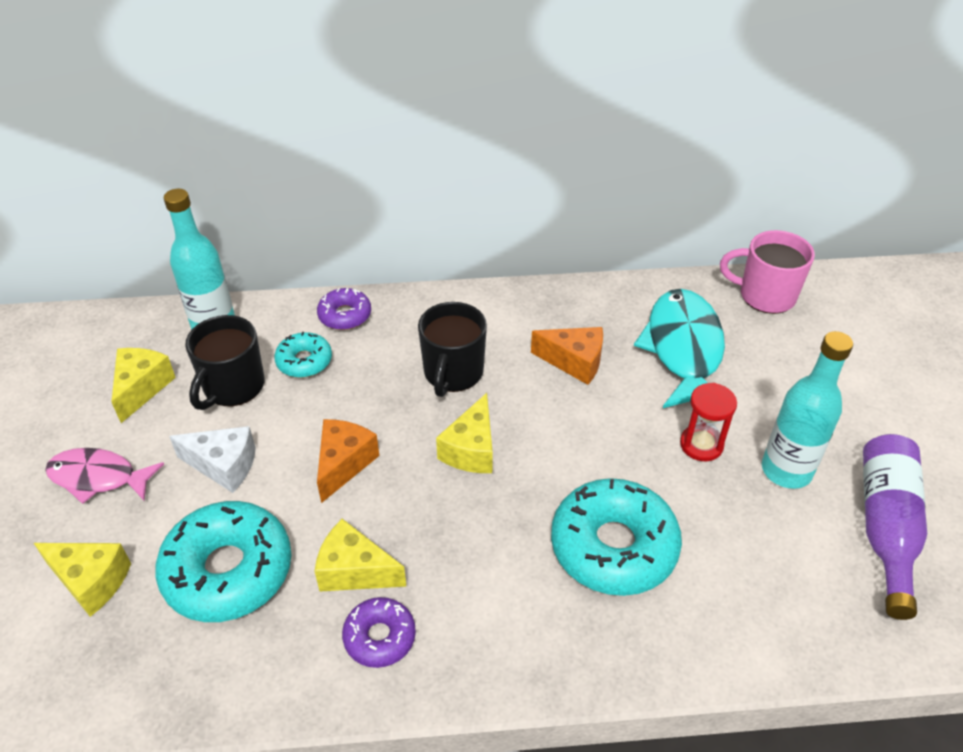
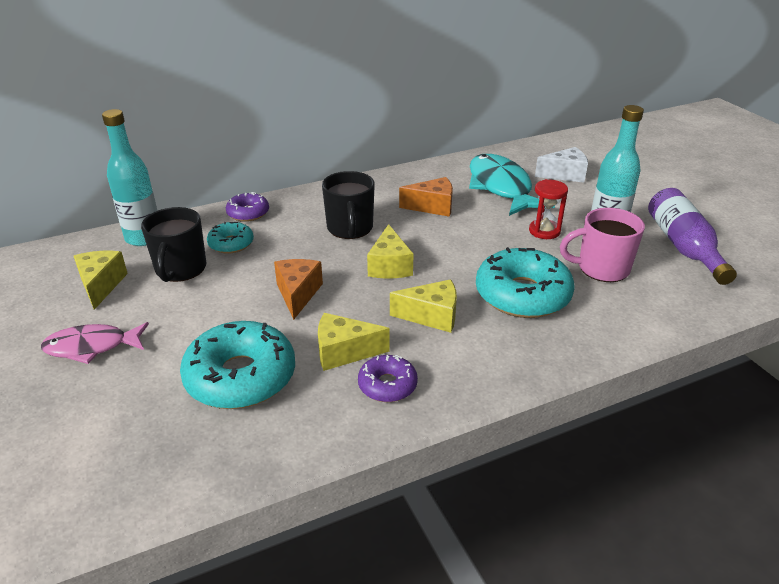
camera: 20 degrees left, 10 degrees down
yellow cheese [34,543,131,617] -> yellow cheese moved to [390,279,457,333]
white cheese [169,426,256,493] -> white cheese moved to [535,147,588,182]
pink mug [720,230,815,314] -> pink mug moved to [560,208,645,282]

